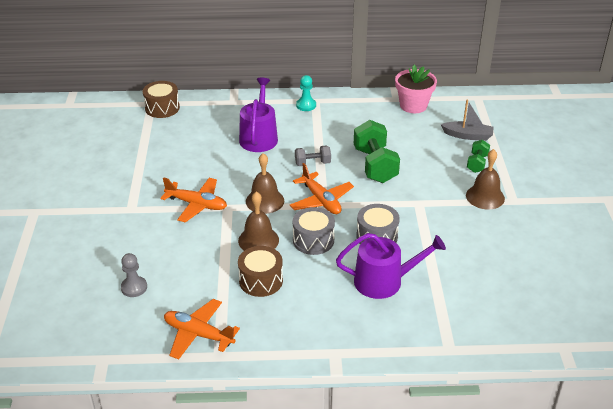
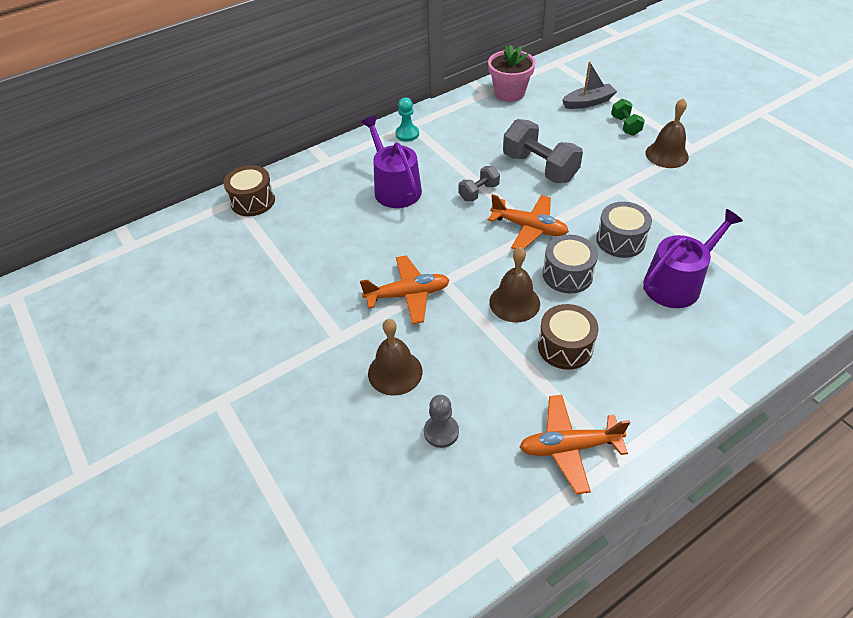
camera: 30 degrees left, 10 degrees up
brown bell [246,153,284,214] -> brown bell moved to [368,319,423,396]
green dumbbell [354,120,400,183] -> grey dumbbell [503,119,583,183]

